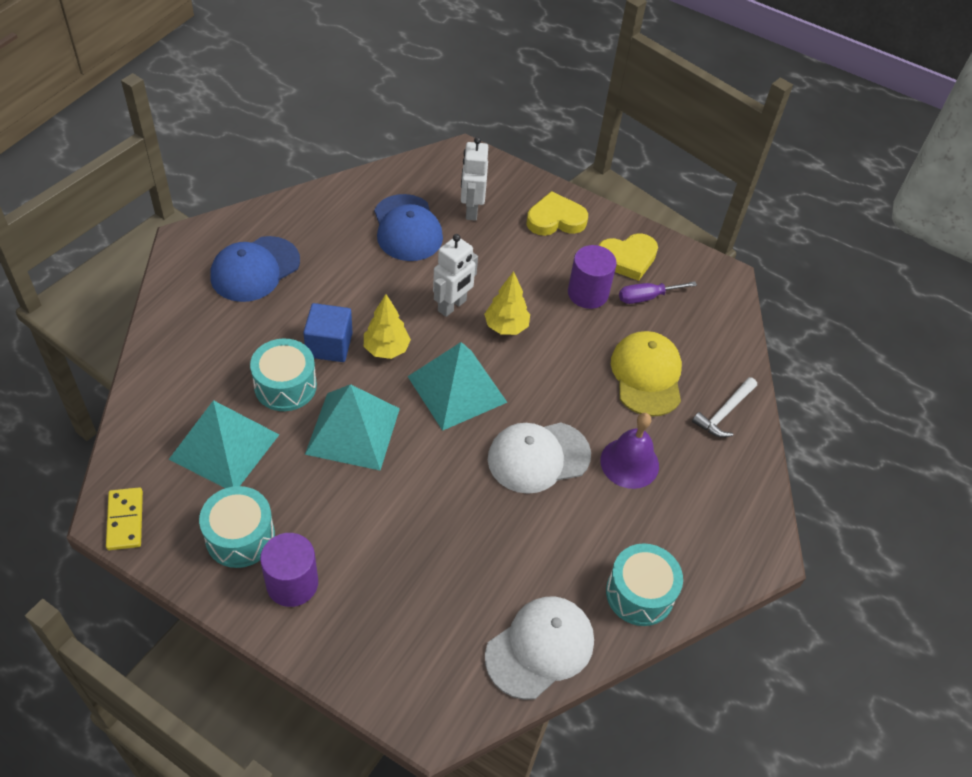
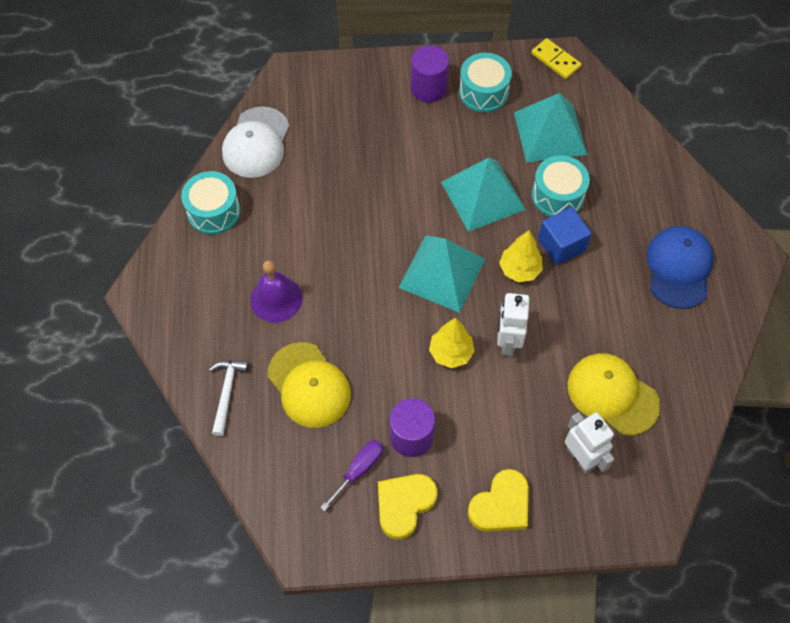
camera: 150 degrees right, 10 degrees up
blue cap [374,194,443,261] -> yellow cap [568,353,660,436]
white cap [488,422,591,494] -> none

